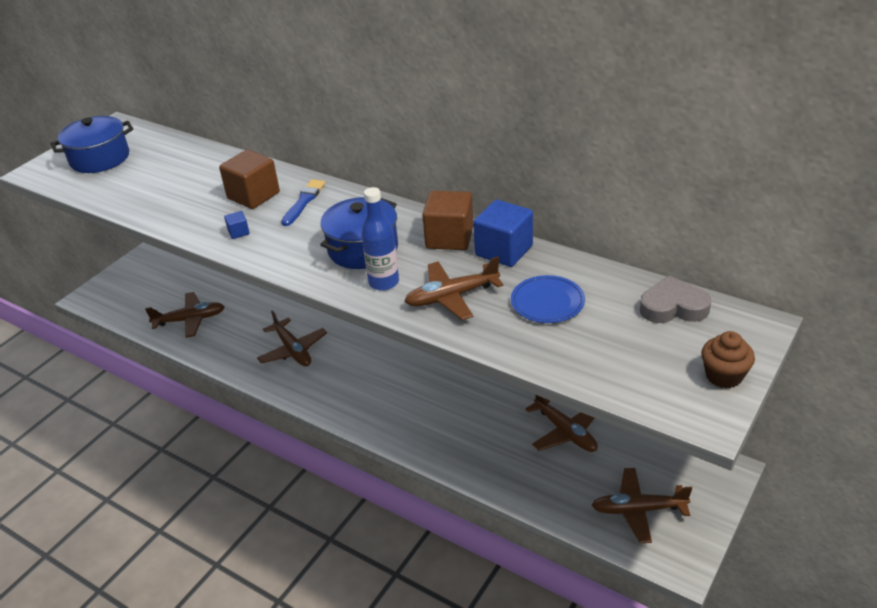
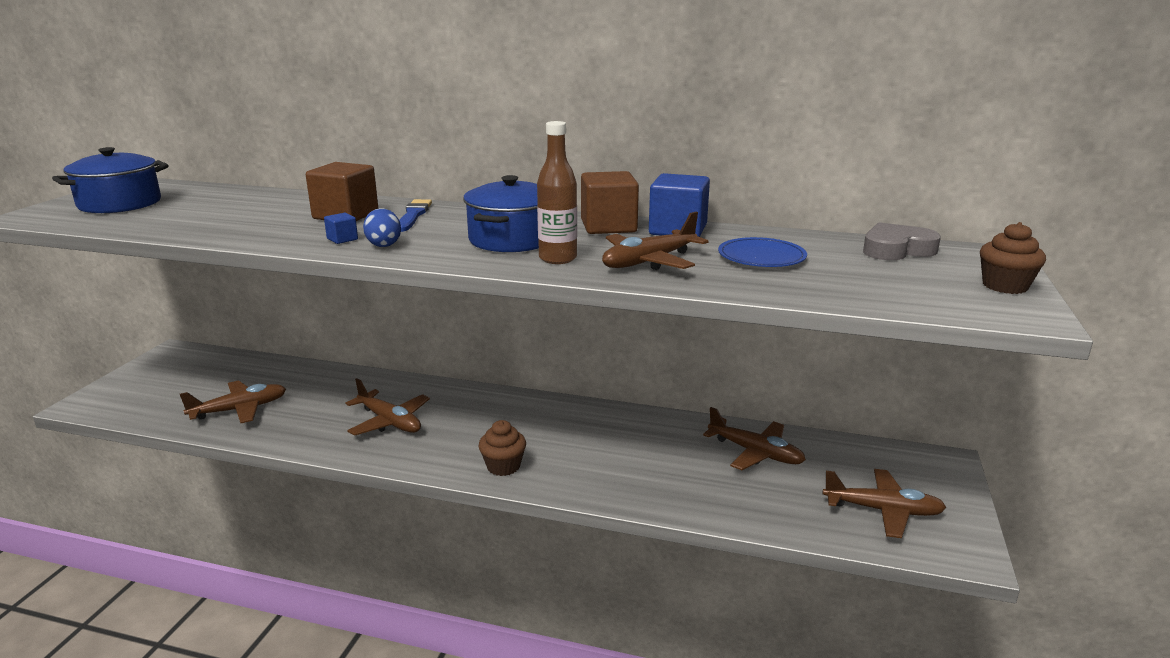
camera: 20 degrees left, 15 degrees down
blue bottle [361,187,399,291] -> brown bottle [537,121,577,264]
brown plane [592,468,692,543] -> brown plane turned 150 degrees counterclockwise [823,469,947,538]
none -> blue egg [363,208,401,247]
none -> brown cupcake [478,420,526,476]

